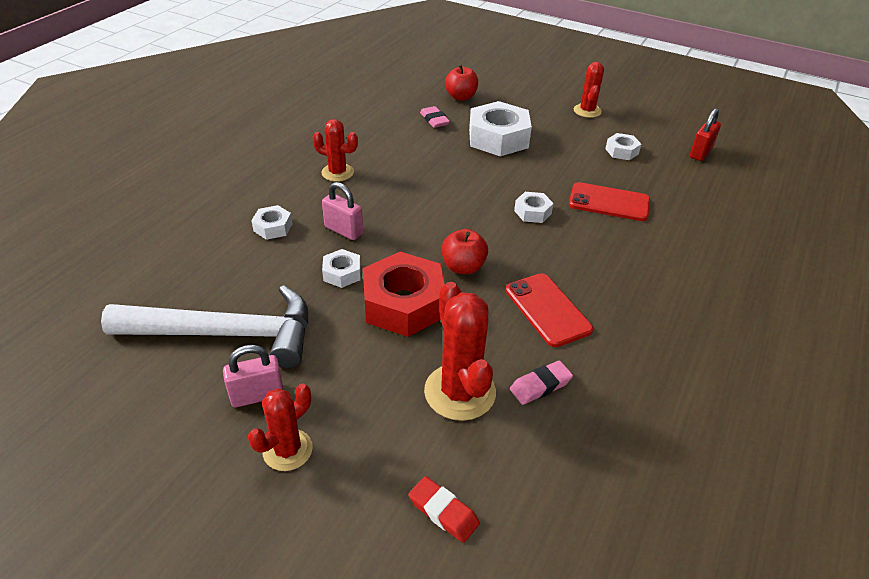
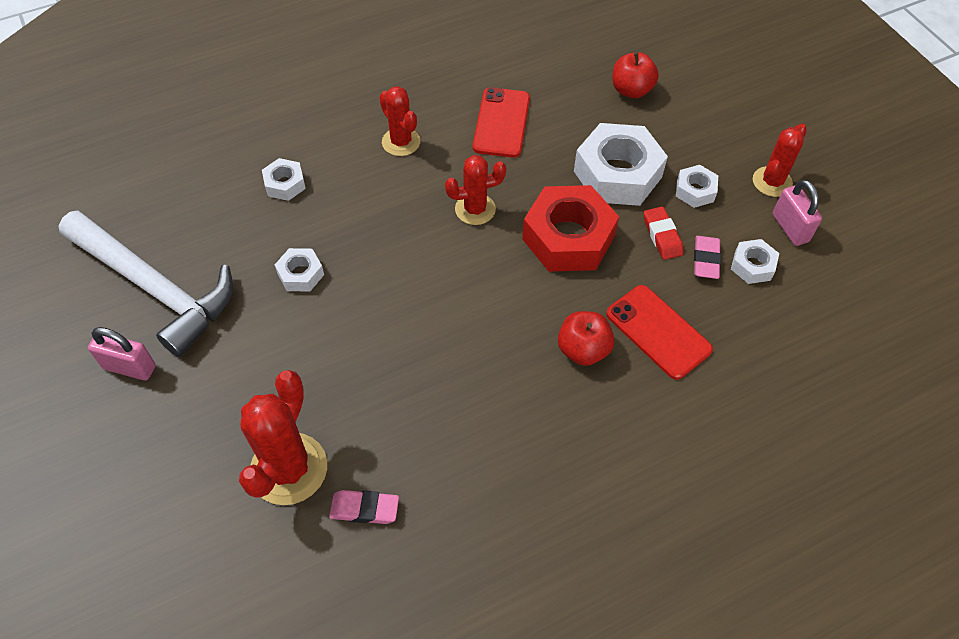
camera: 35 degrees right, 15 degrees up
red cactus [248,384,313,471] -> red cactus moved to [445,155,506,225]
pink padlock [322,182,363,240] -> pink padlock moved to [773,180,822,246]
red nut [363,252,445,337] -> red nut moved to [522,185,619,272]
red eraser [409,476,480,543] -> red eraser moved to [644,207,684,260]
pink eraser [420,106,450,128] -> pink eraser moved to [694,236,721,279]
red apple [441,229,488,274] -> red apple moved to [558,311,614,366]
red phone [505,273,593,347] -> red phone moved to [473,88,530,158]
white nut [514,192,554,223] -> white nut moved to [676,165,718,208]
red padlock [690,108,721,161] -> none

